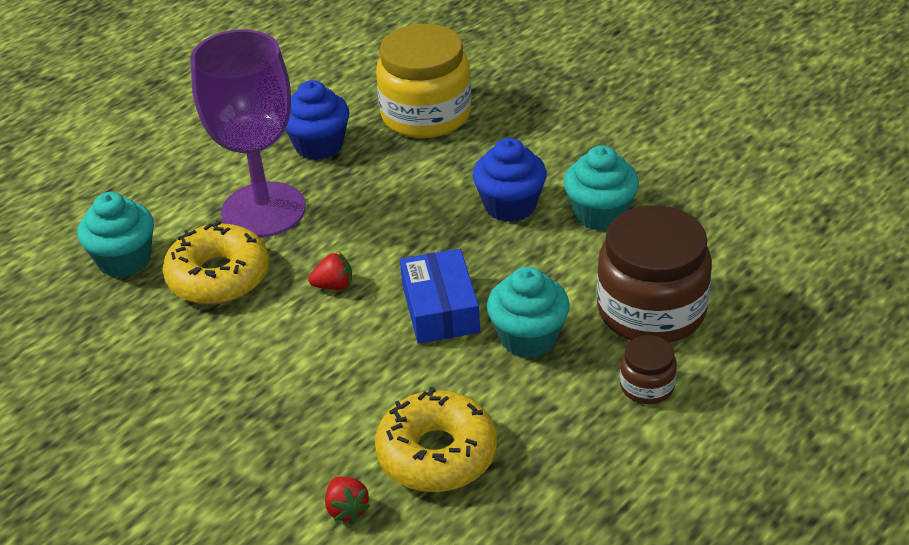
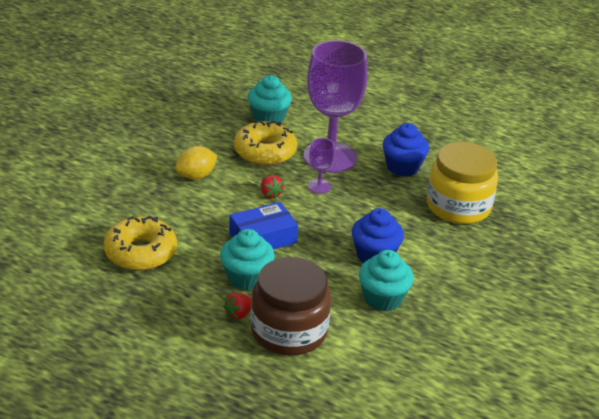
camera: 70 degrees right, 5 degrees down
red strawberry [325,477,370,522] -> red strawberry moved to [223,293,252,320]
brown jar [620,335,677,404] -> none
none -> yellow lemon [175,146,217,180]
none -> purple goblet [308,138,335,194]

